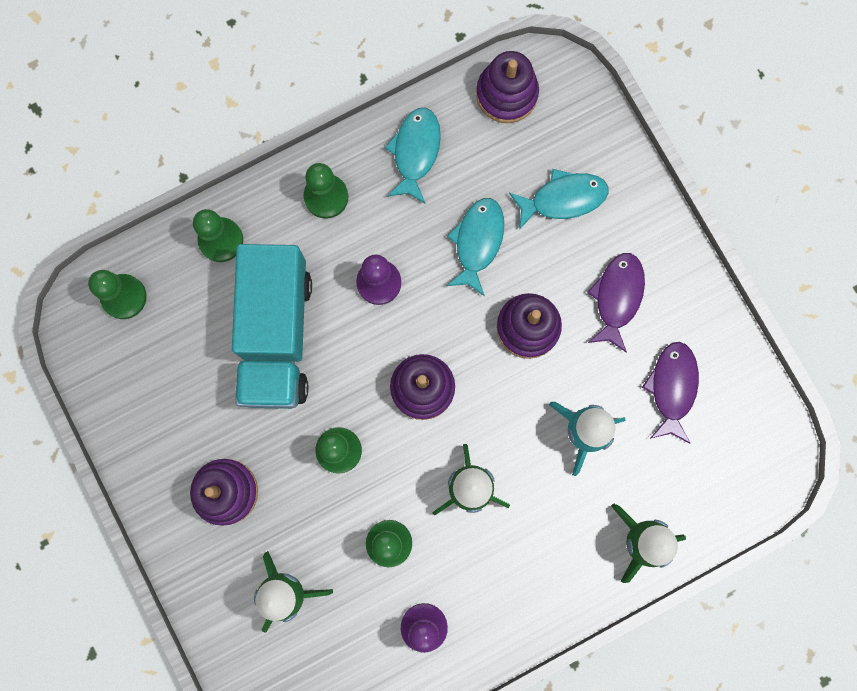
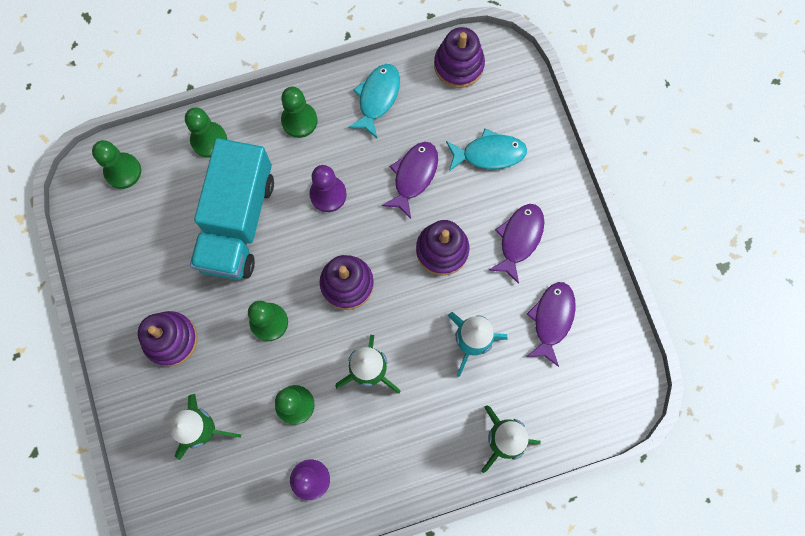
camera: 10 degrees right, 5 degrees down
turquoise fish [447,198,504,296] -> purple fish [382,142,438,219]

